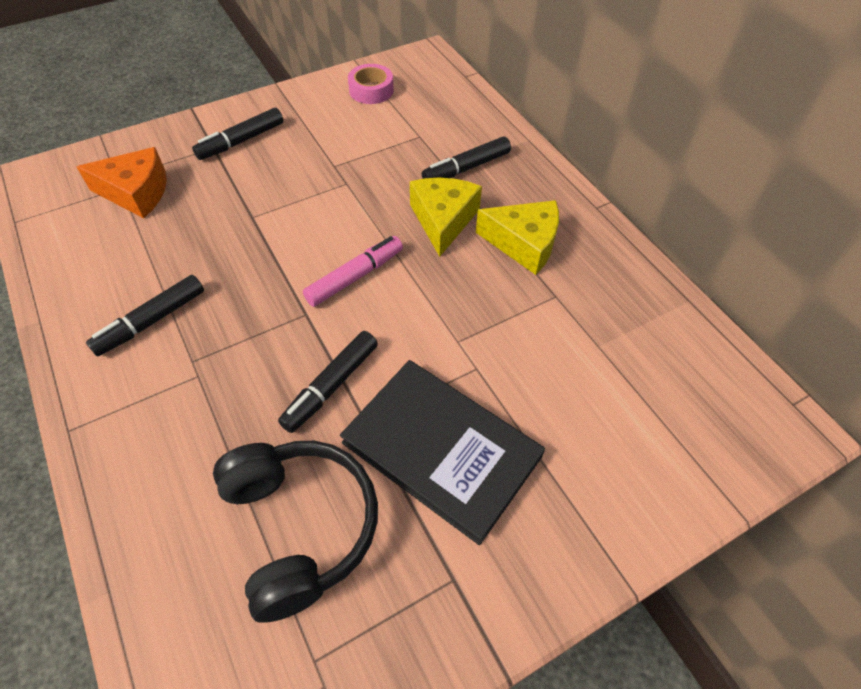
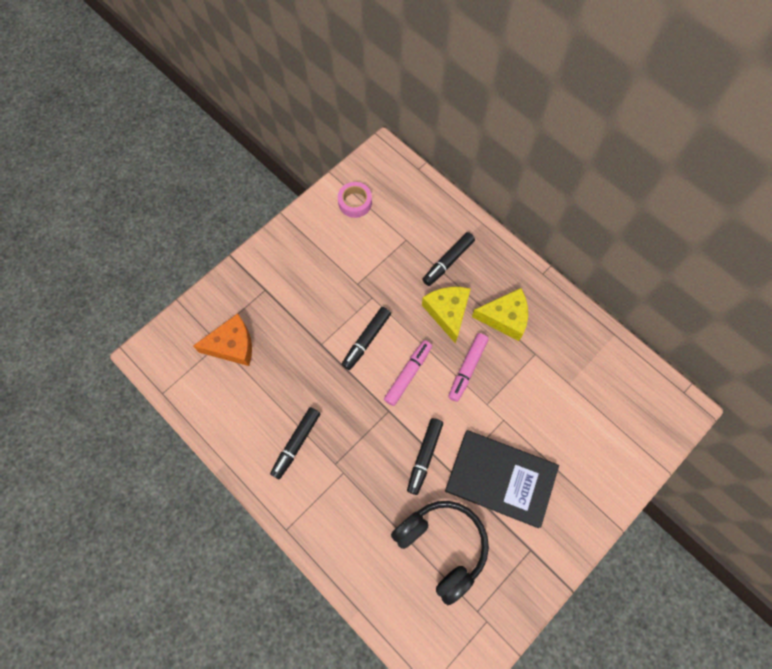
camera: 15 degrees left, 15 degrees up
black marker [192,108,283,160] -> black marker moved to [342,307,391,370]
none -> pink marker [448,333,489,402]

